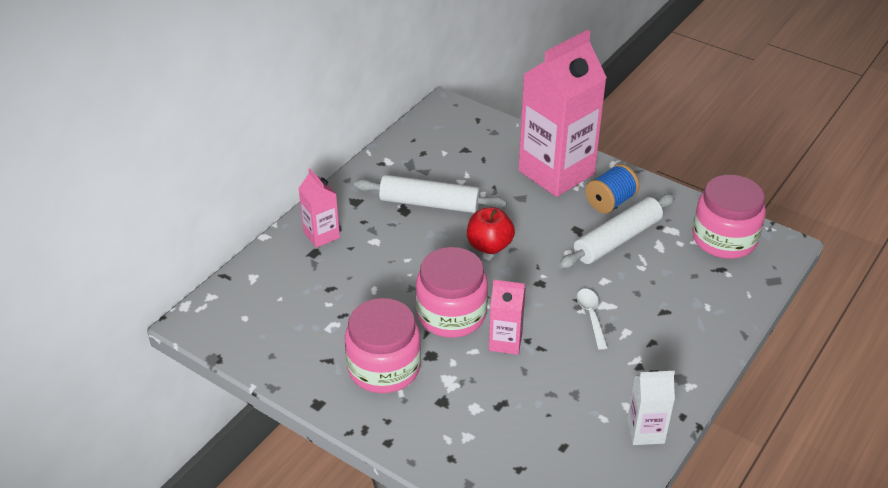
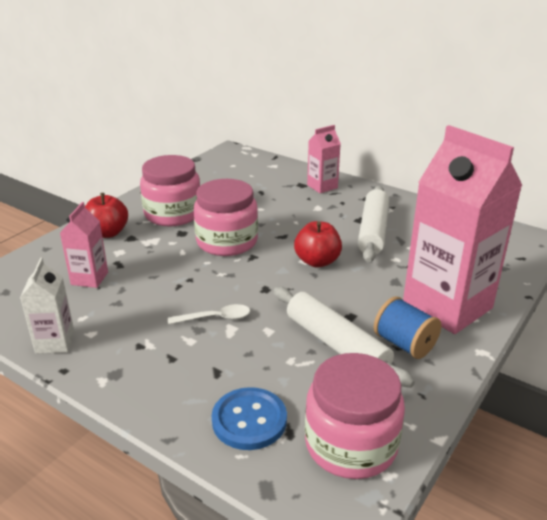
camera: 90 degrees right, 10 degrees down
pink carton [489,280,526,355] -> pink carton moved to [60,202,108,288]
none -> red apple [85,193,128,238]
none -> blue button [212,387,287,450]

